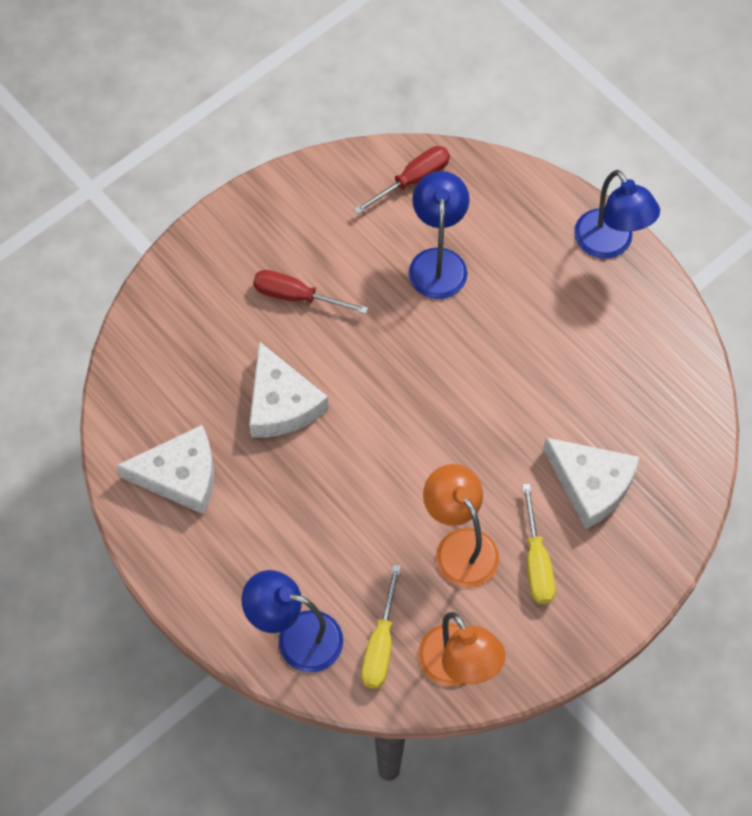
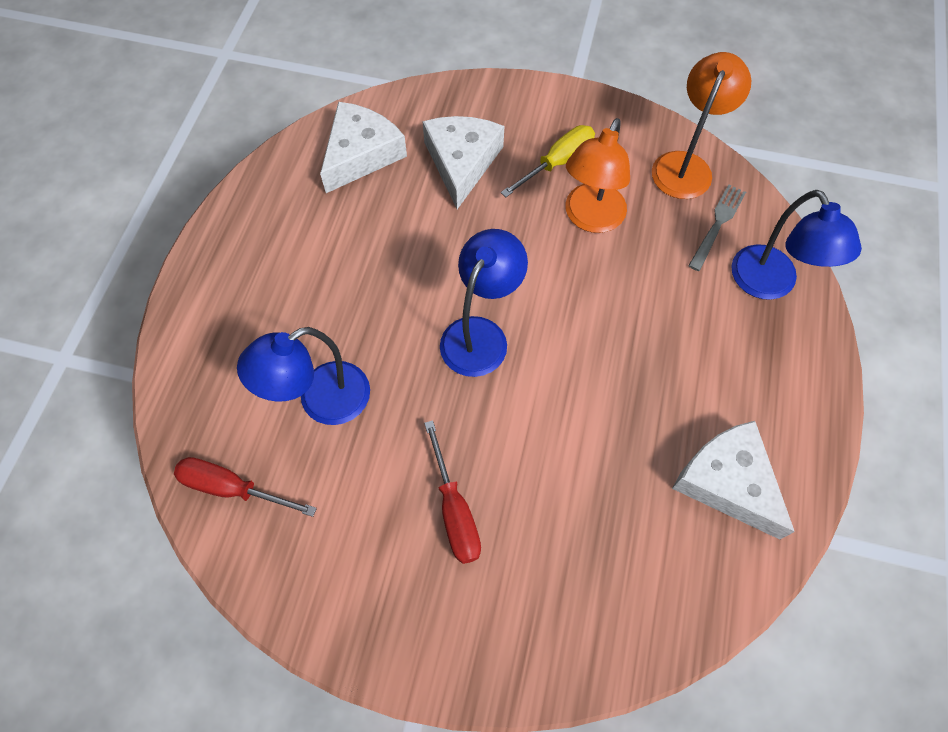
camera: 125 degrees left, 0 degrees up
white cheese [249,341,328,438] -> white cheese moved to [320,102,407,193]
yellow screwdriver [361,564,401,689] -> grey fork [688,184,746,271]
blue lamp [574,170,660,259] -> blue lamp moved to [440,229,528,377]

